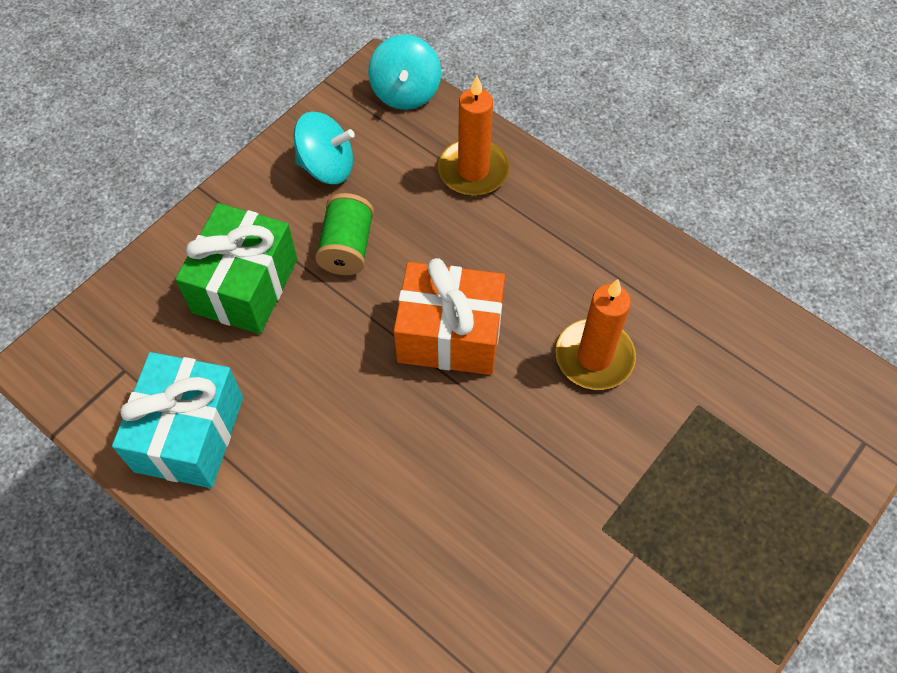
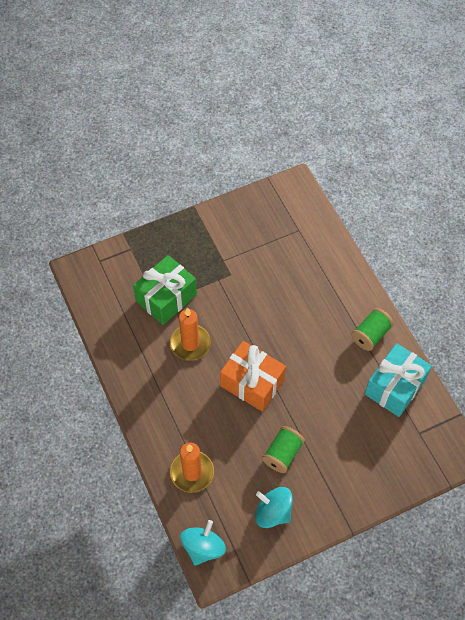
camera: 155 degrees left, 0 degrees up
green gift [175,203,297,334] -> green gift moved to [133,255,197,325]
none -> green spool [351,308,394,351]

